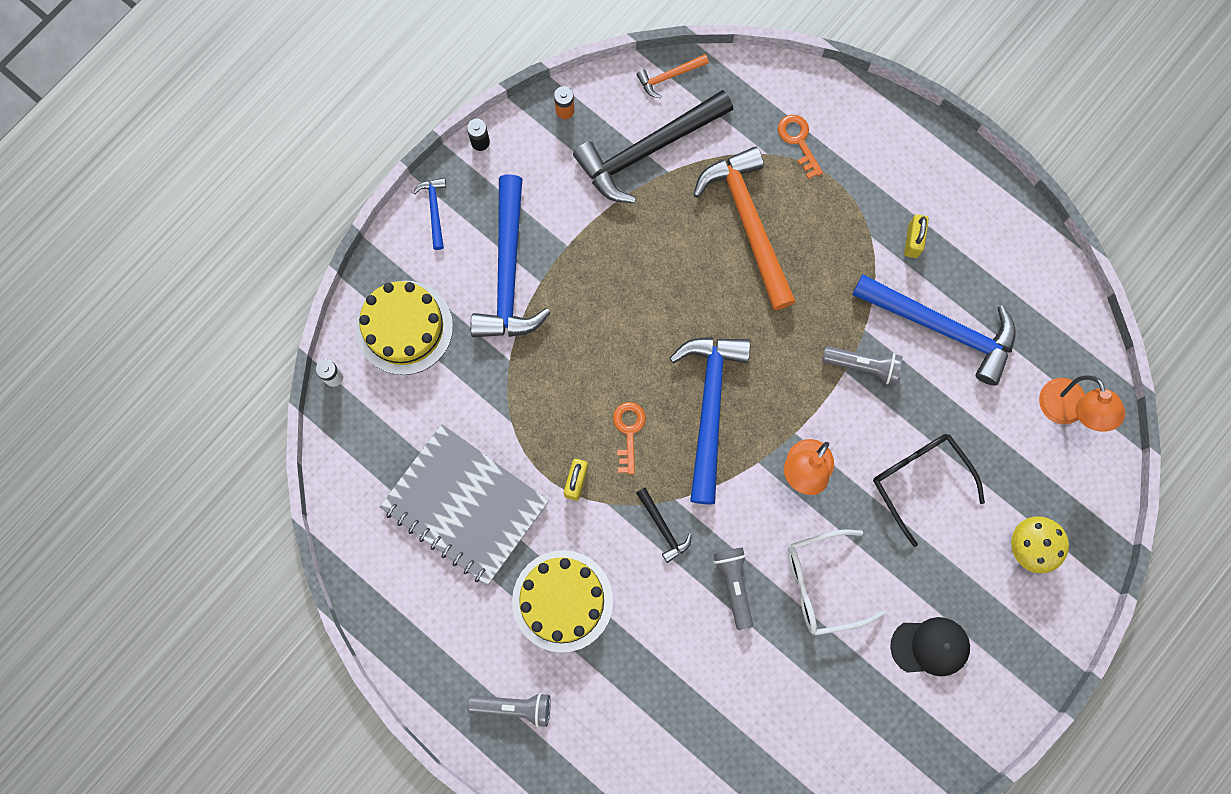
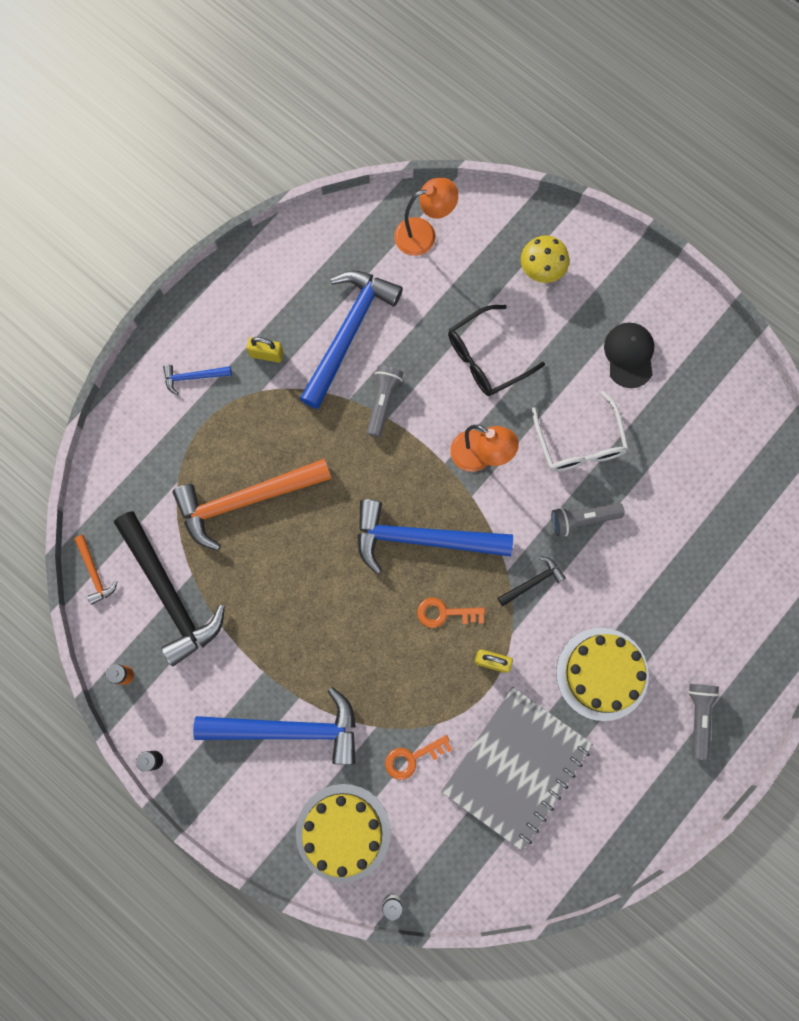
camera: 90 degrees left, 0 degrees up
blue hammer [413,178,446,250] -> blue hammer moved to [163,365,232,395]
orange key [778,115,823,179] -> orange key moved to [385,735,452,780]

